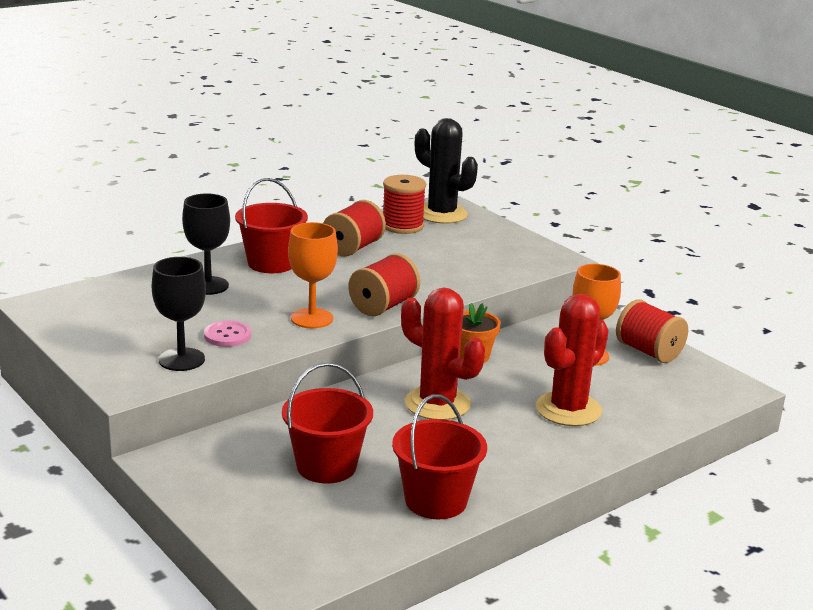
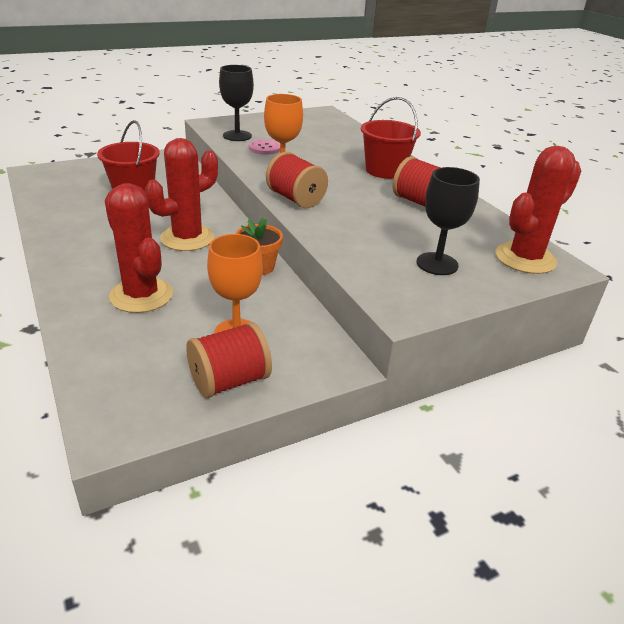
camera: 100 degrees right, 10 degrees up
black goblet [182,193,230,295] -> black goblet moved to [417,167,480,275]
red spool [383,175,426,234] -> none
red bucket [392,394,487,519] -> none
black cactus [415,118,478,224] -> red cactus [496,146,581,274]

